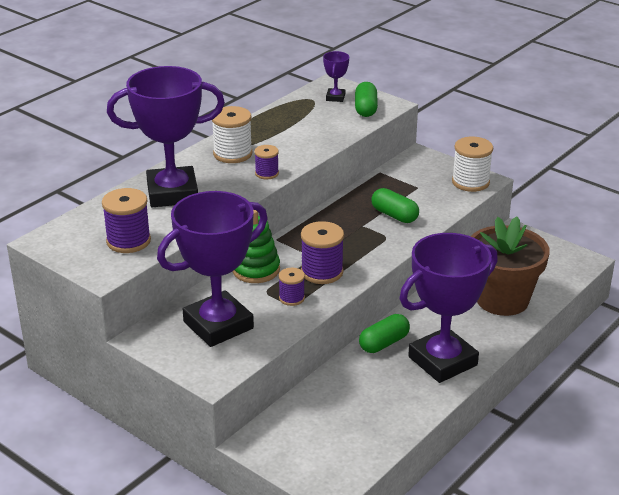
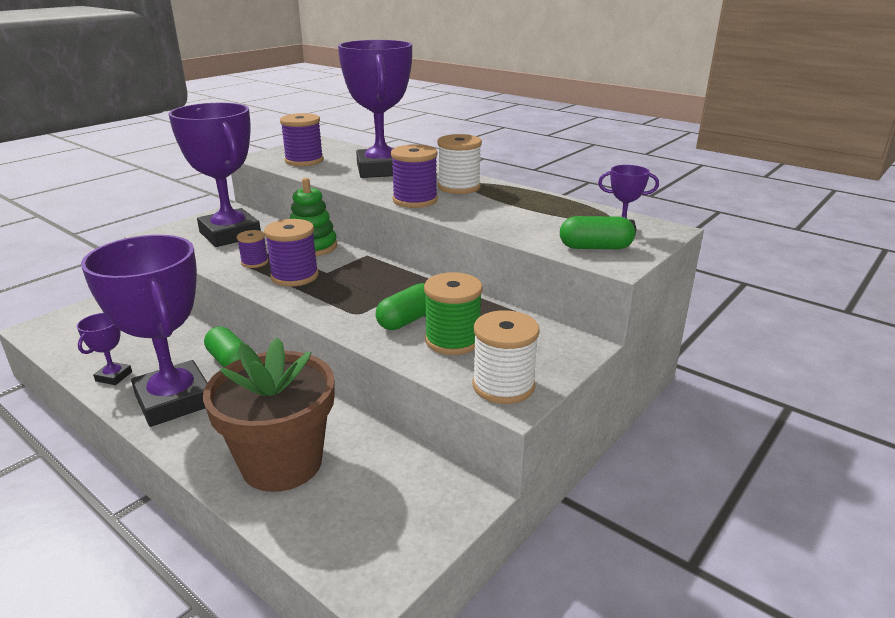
camera: 90 degrees right, 5 degrees down
purple spool [254,145,279,179] -> purple spool [391,144,438,208], size x1.69
none -> purple trophy [77,313,132,385]
none -> green spool [424,272,483,355]

